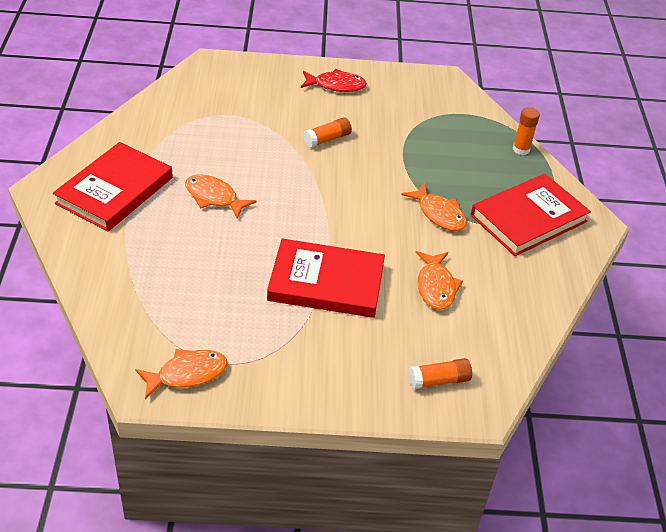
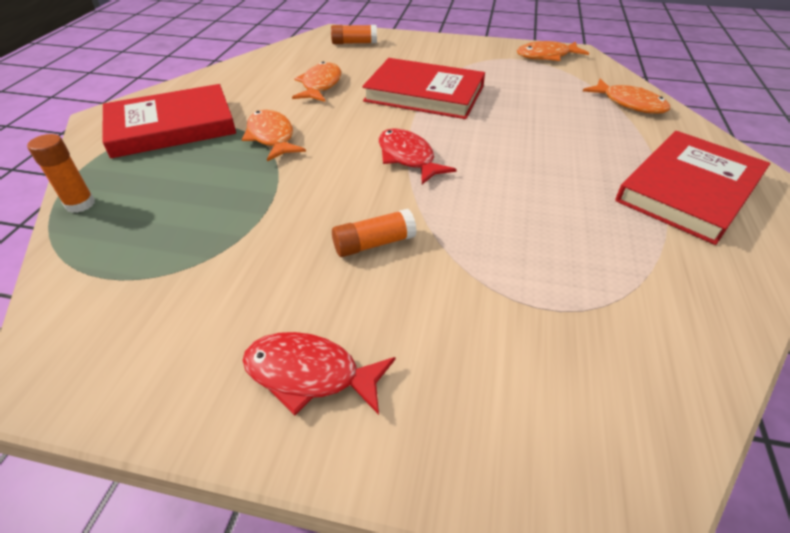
camera: 165 degrees left, 0 degrees up
orange fish [185,174,257,219] -> orange fish moved to [583,79,671,114]
none -> red fish [379,128,457,184]

